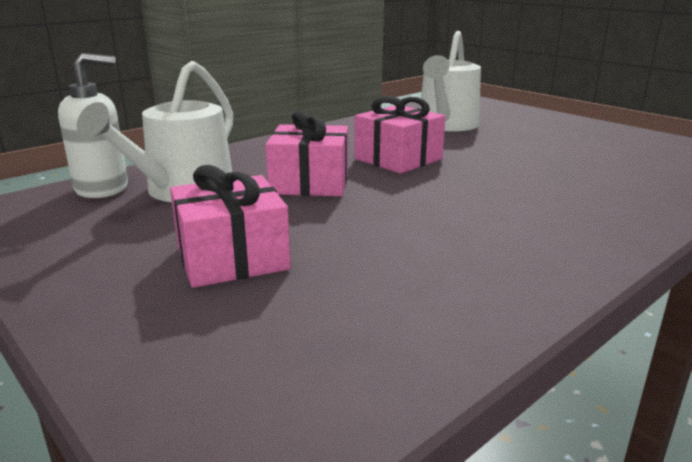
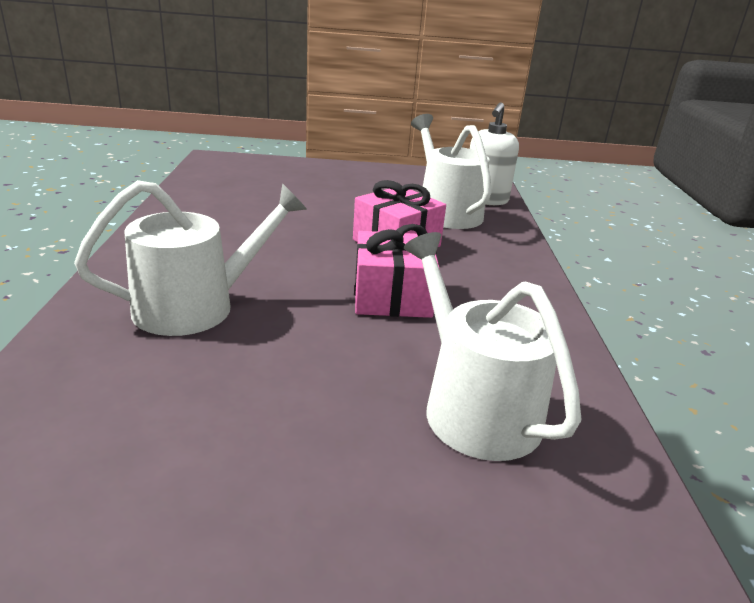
camera: 130 degrees right, 5 degrees up
pink gift [170,165,291,288] -> none
none -> white watering can [74,180,307,336]

